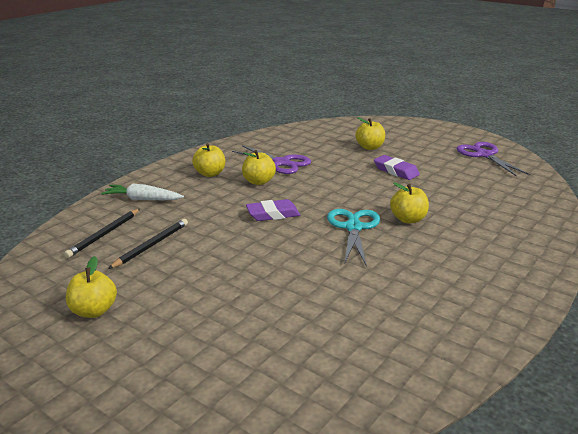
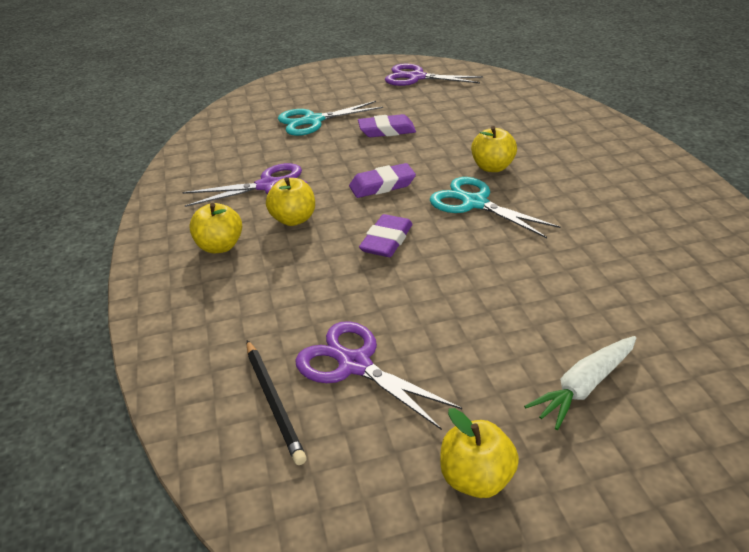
camera: 50 degrees left, 10 degrees up
white carrot [101,183,184,200] -> white carrot moved to [524,336,636,430]
black pencil [108,219,188,269] -> purple scissors [295,321,462,430]
yellow apple [356,117,385,150] -> turquoise scissors [278,101,383,136]
none -> purple eraser [349,163,416,198]

